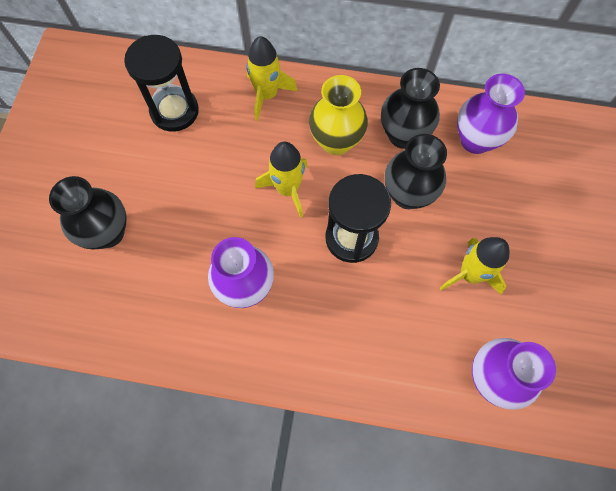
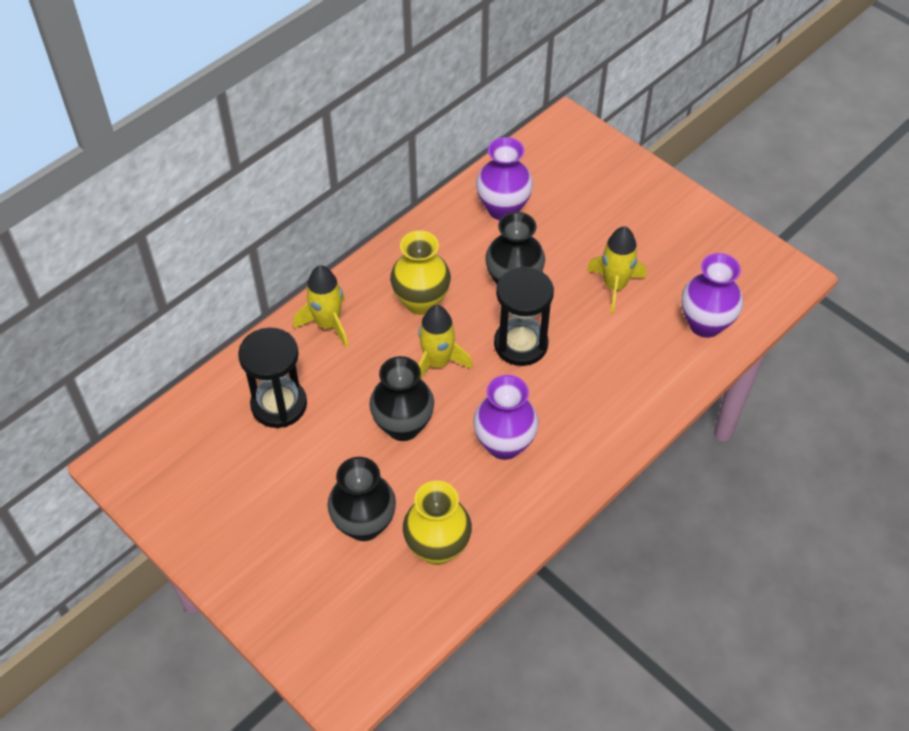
camera: 55 degrees left, 15 degrees down
black vase [381,68,440,149] -> black vase moved to [369,356,434,441]
none -> yellow vase [403,481,472,565]

